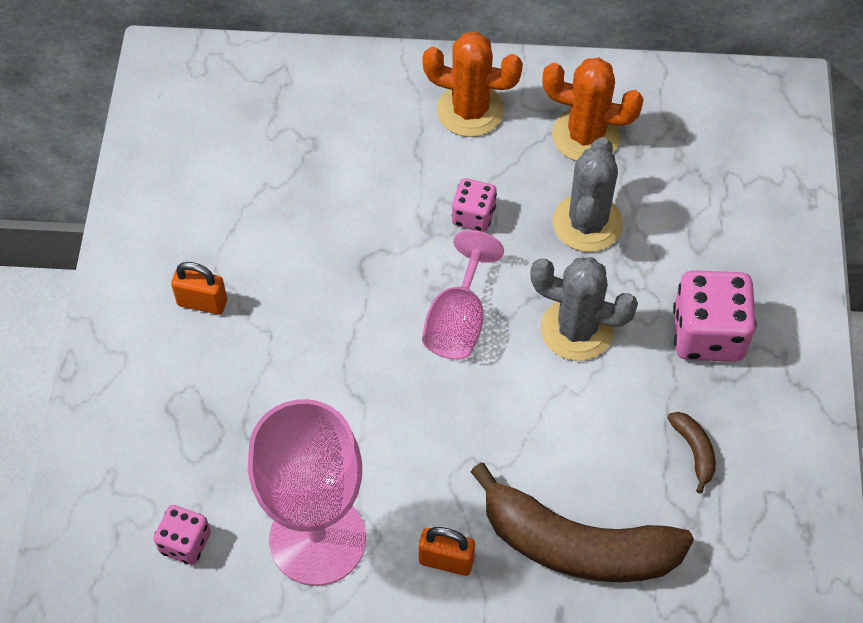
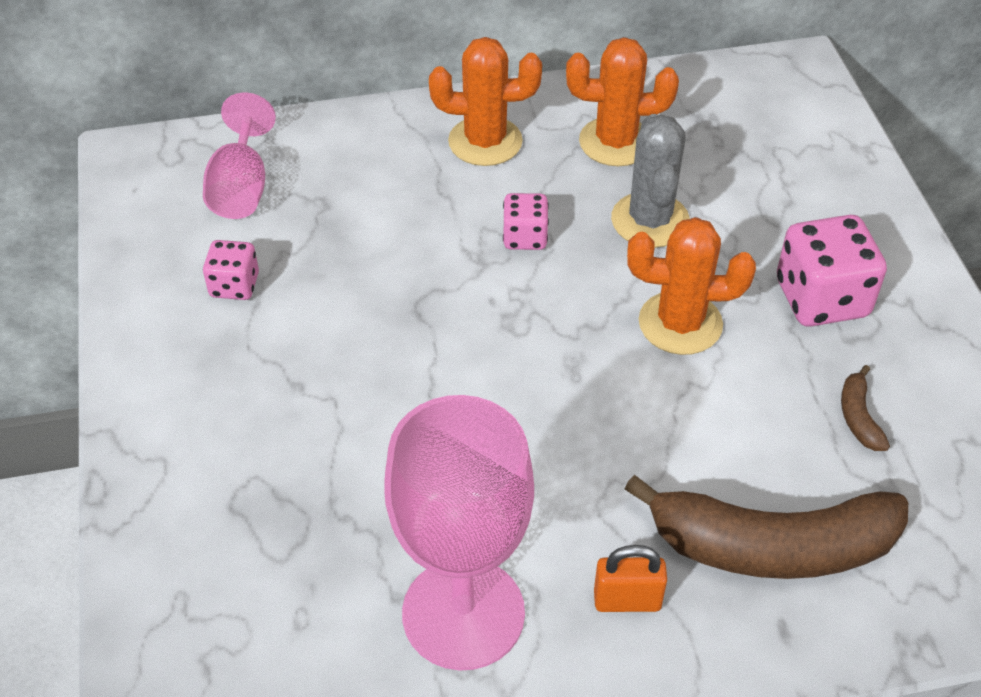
camera: 15 degrees left, 10 degrees down
pink dice [154,505,211,565] -> pink dice moved to [203,240,259,300]
orange padlock [171,262,227,315] -> none
pink goblet [422,230,504,360] -> pink goblet moved to [203,93,276,219]
grey cactus [530,257,638,361] -> orange cactus [627,217,756,355]
brown banana [667,412,716,494] -> brown banana turned 150 degrees counterclockwise [841,365,890,451]

